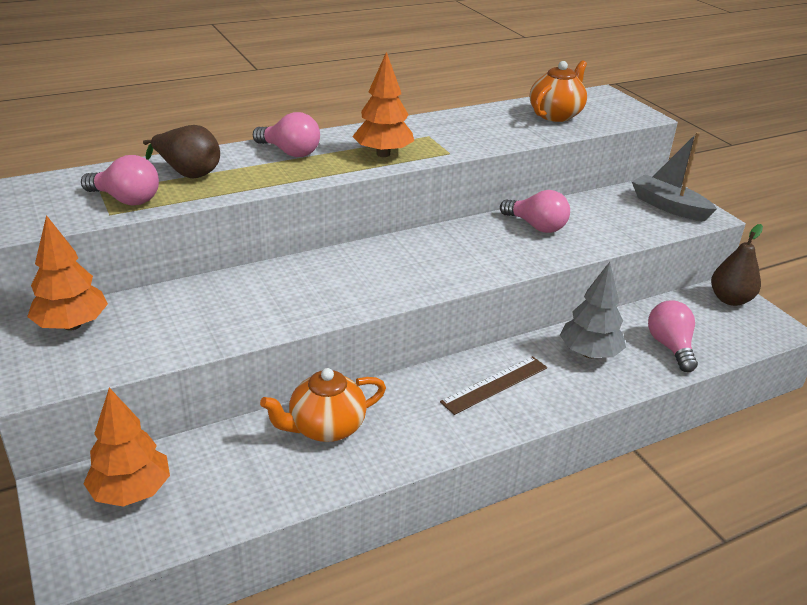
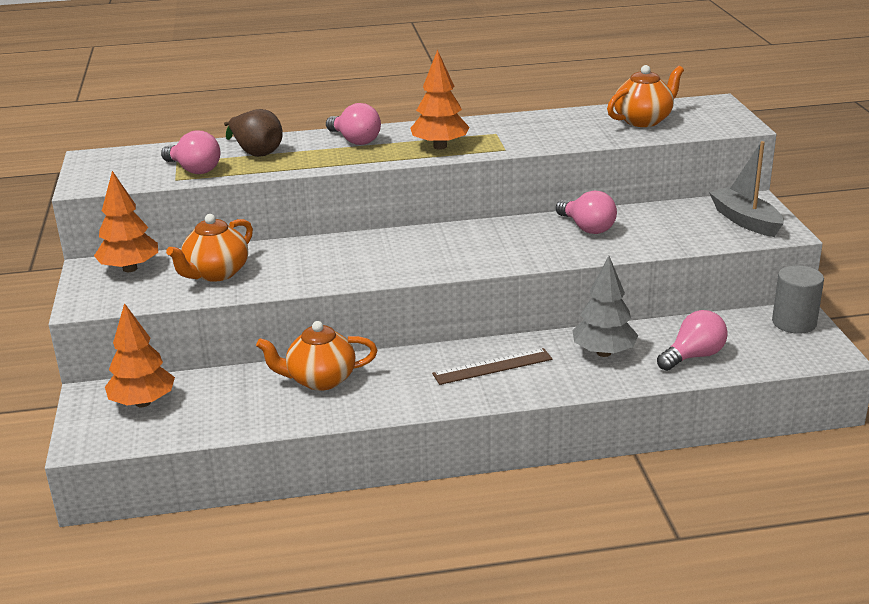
camera: 20 degrees right, 5 degrees down
pink light bulb [648,301,698,372] -> pink light bulb turned 45 degrees clockwise [657,310,728,371]
brown pear [711,224,763,306] -> grey cylinder [772,265,824,334]
none -> orange teapot [166,214,253,282]

